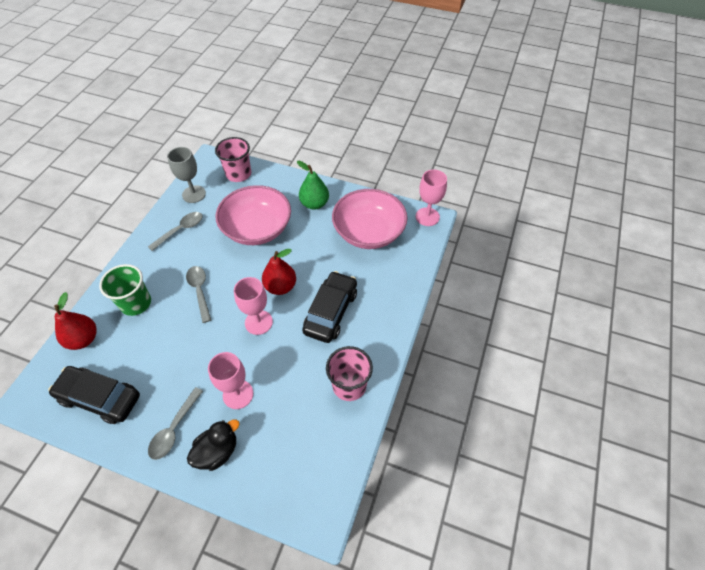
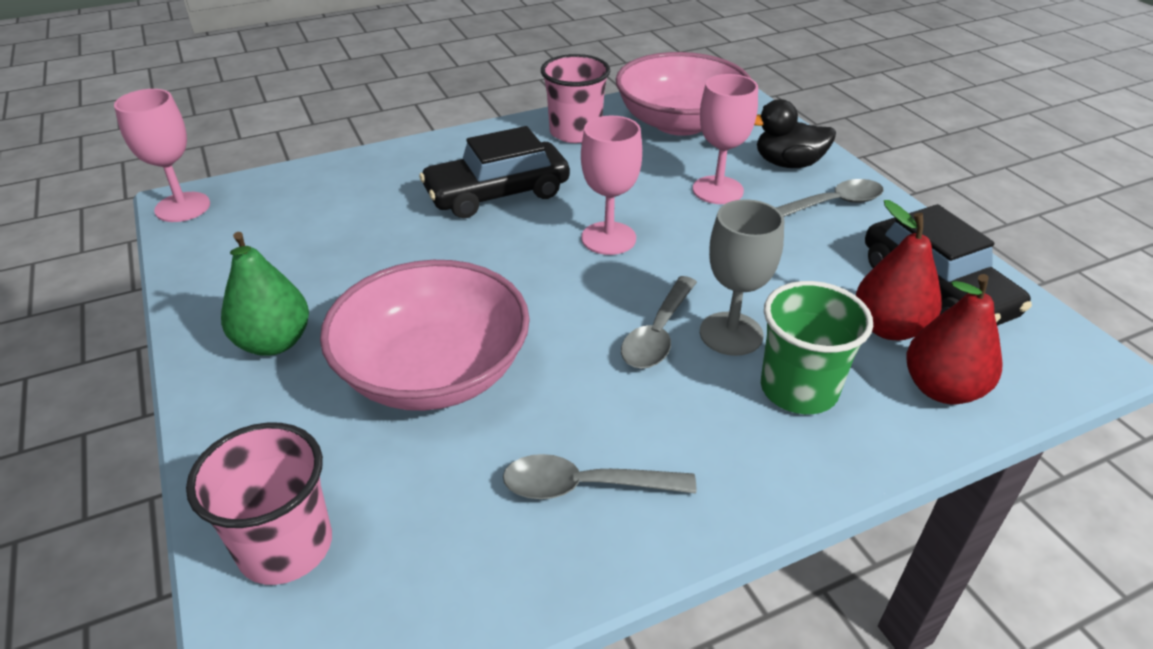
camera: 135 degrees left, 15 degrees down
grey goblet [167,147,206,203] -> grey goblet moved to [700,199,784,356]
red pear [262,249,296,295] -> red pear moved to [856,200,942,340]
pink bowl [332,189,408,249] -> pink bowl moved to [615,52,751,136]

